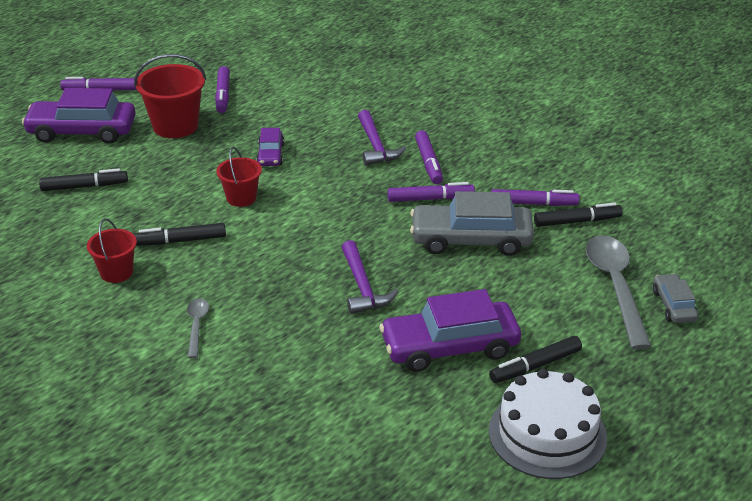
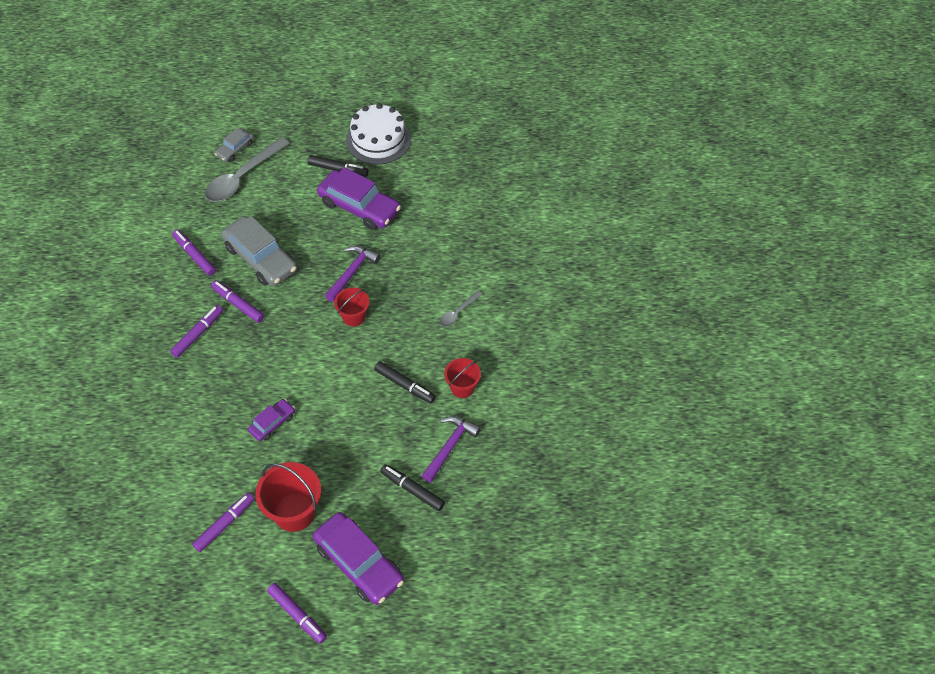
camera: 135 degrees left, 20 degrees up
red bucket [216,147,262,207] -> red bucket moved to [334,288,369,326]
purple hammer [358,110,406,165] -> purple hammer moved to [422,416,481,483]
black marker [534,203,623,227] -> none

